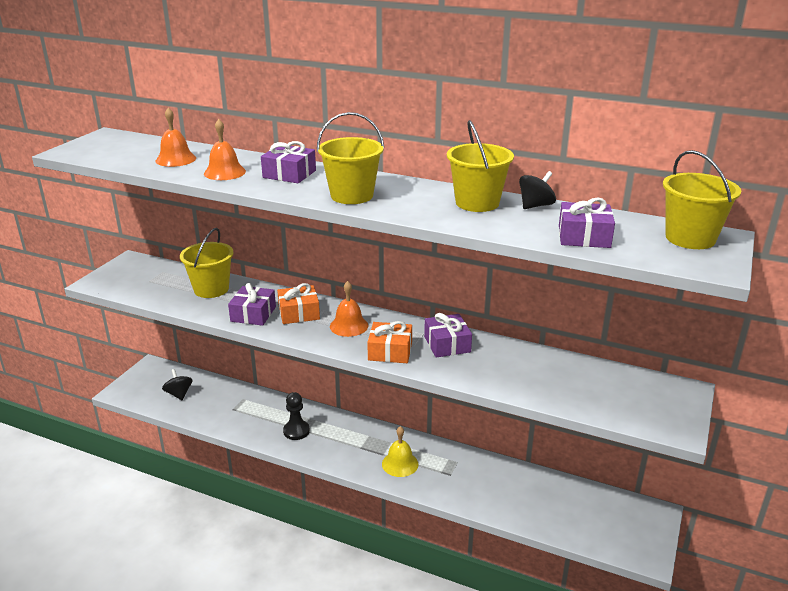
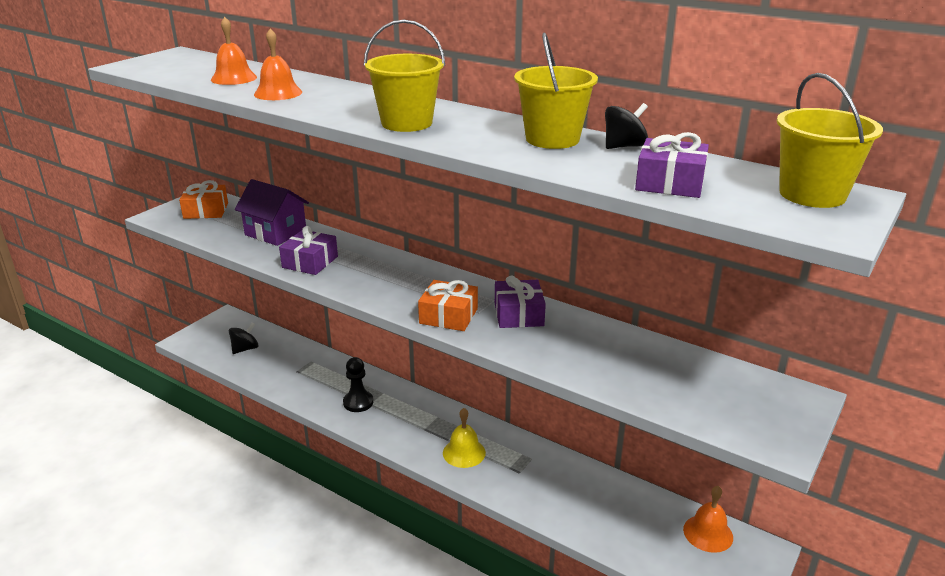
camera: 10 degrees right, 0 degrees up
black spinning top [162,369,193,400] -> black spinning top turned 60 degrees clockwise [229,322,259,354]
yellow bucket [180,228,234,298] -> purple house [235,179,309,246]
purple gift [261,141,316,183] -> none
orange gift [277,283,320,324] -> orange gift moved to [179,180,228,219]
orange bell [330,281,368,337] -> orange bell moved to [683,486,733,553]

